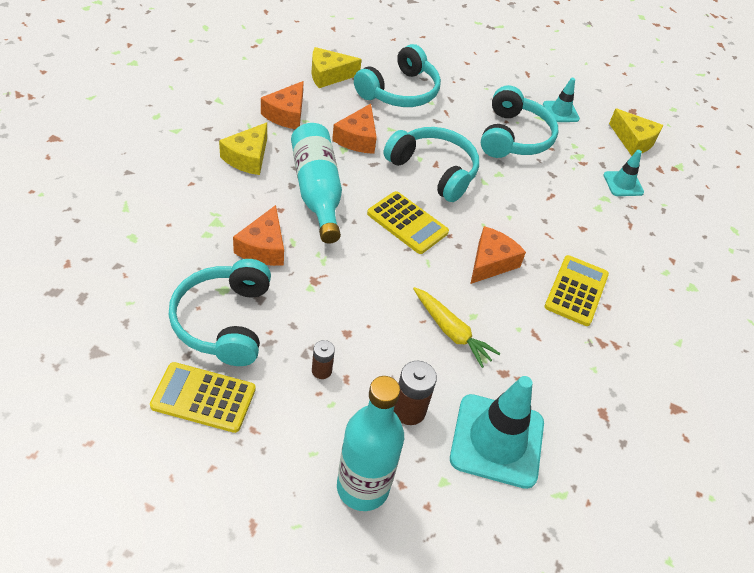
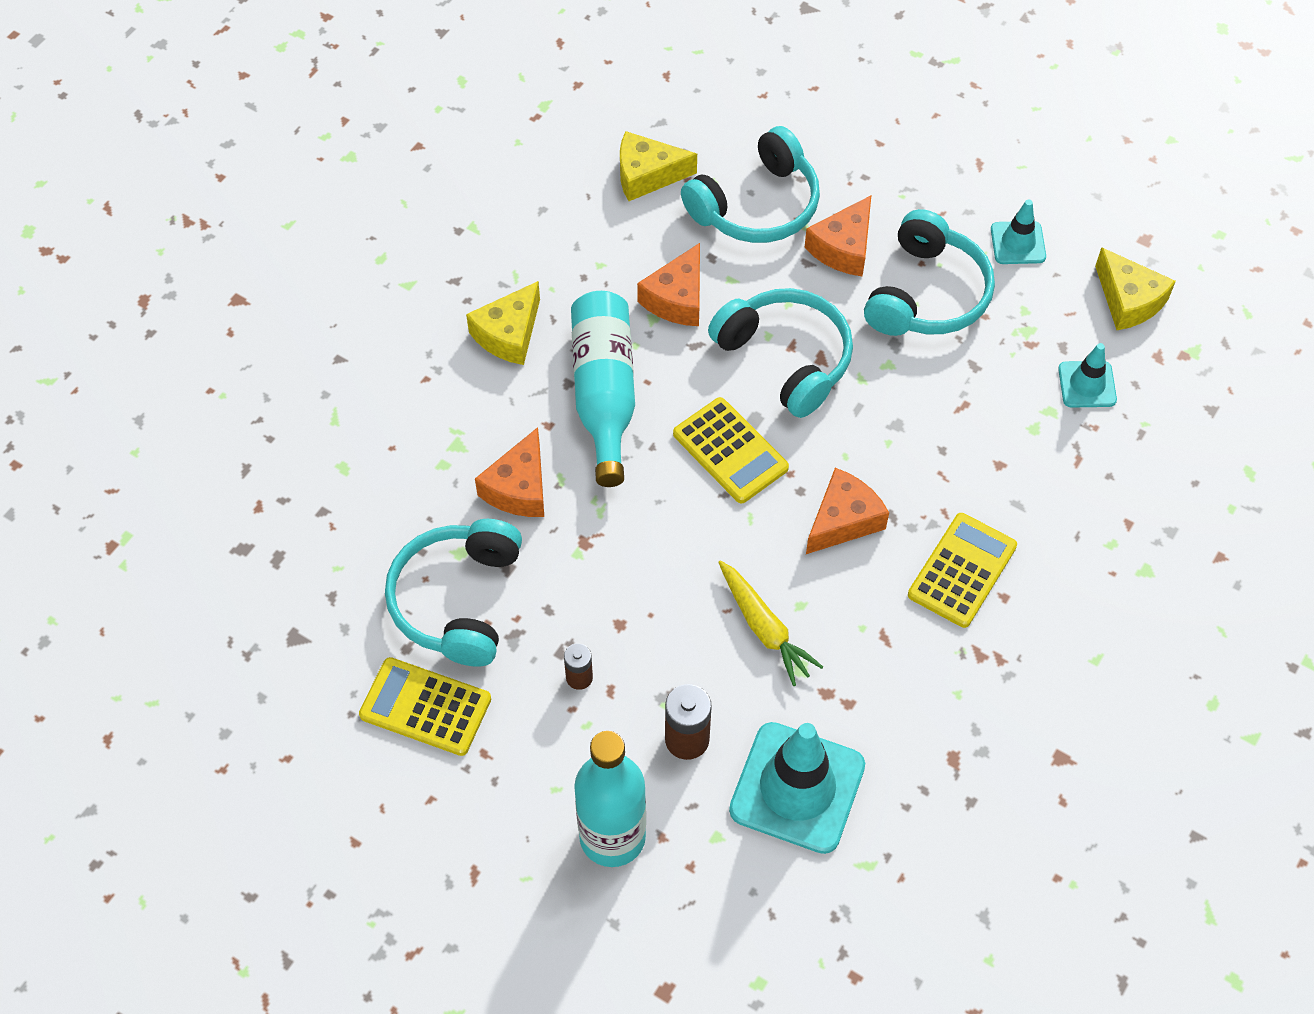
camera: 15 degrees right, 10 degrees up
orange cheese [261,81,304,129] -> orange cheese moved to [804,195,871,277]

